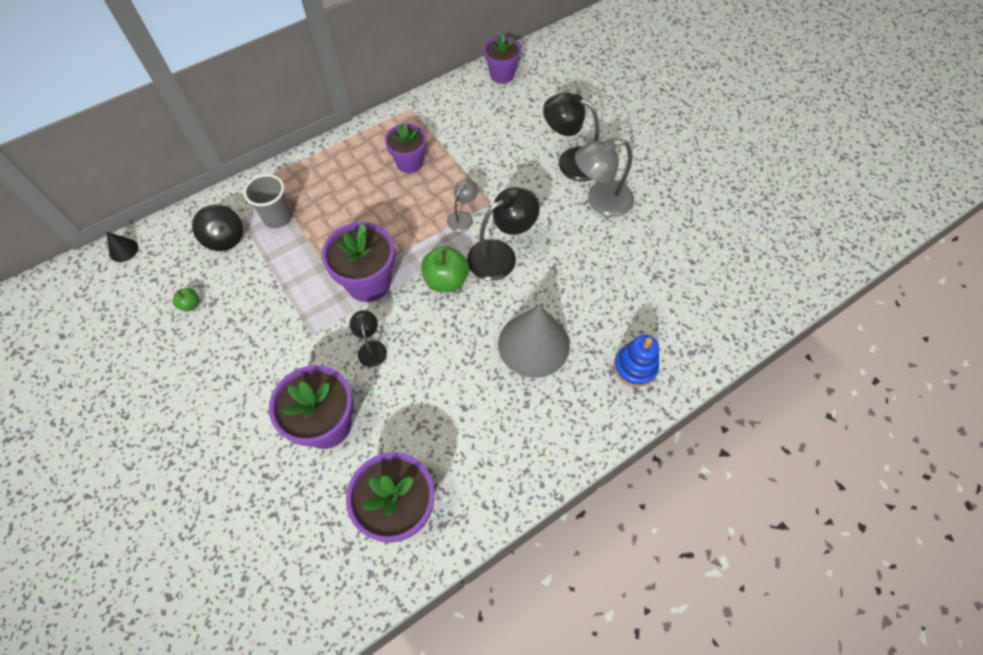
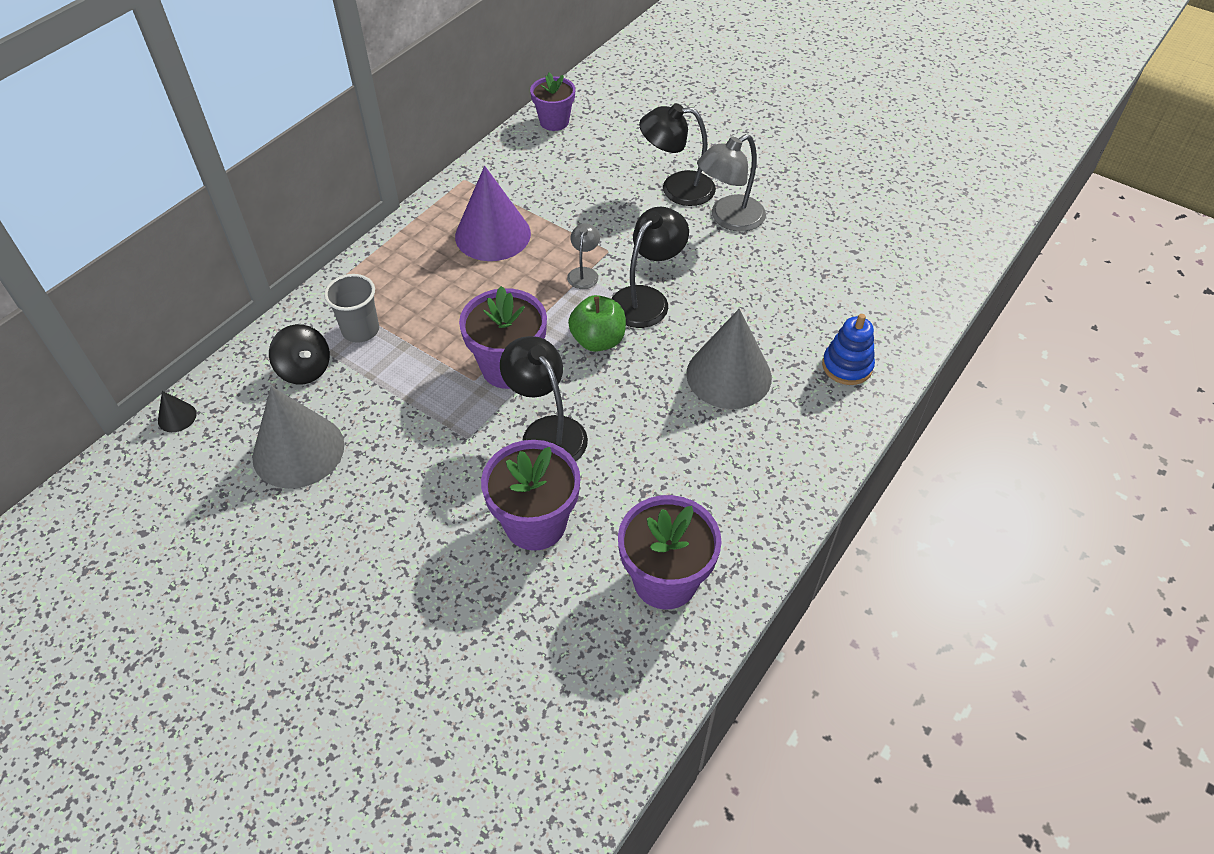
camera: 20 degrees left, 10 degrees down
green apple [173,288,199,312] -> grey cone [252,386,344,489]
black lamp [349,310,387,367] -> black lamp [500,336,588,461], size x1.84
purple flower pot [385,124,426,173] -> purple cone [455,166,531,261]

